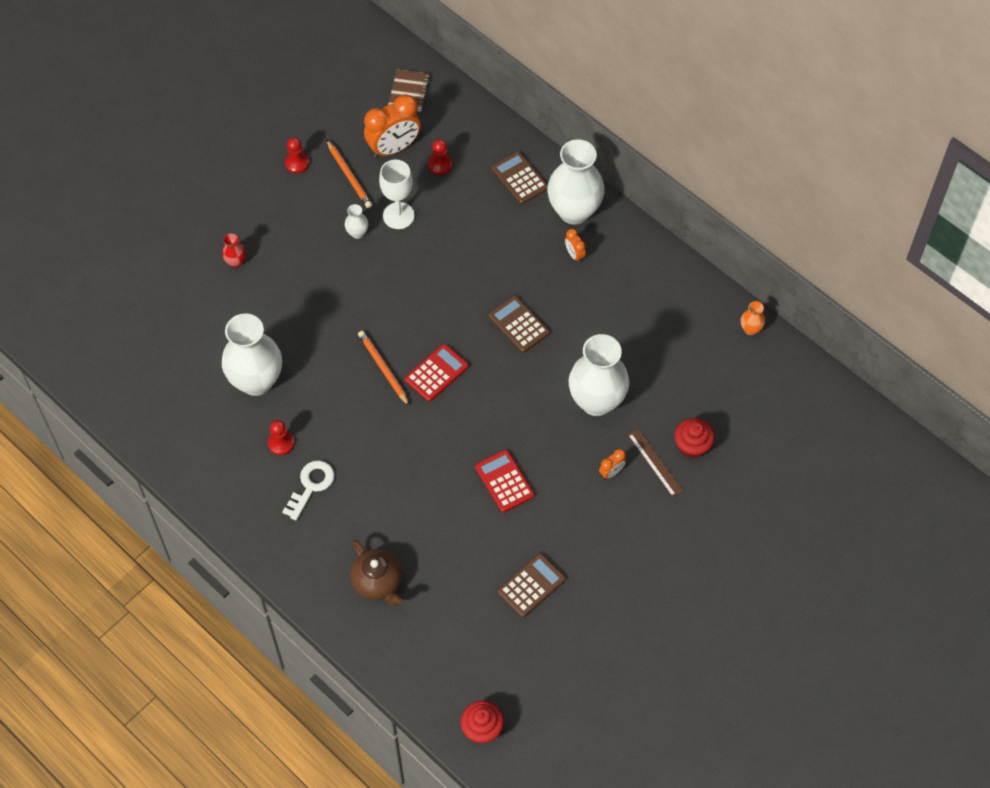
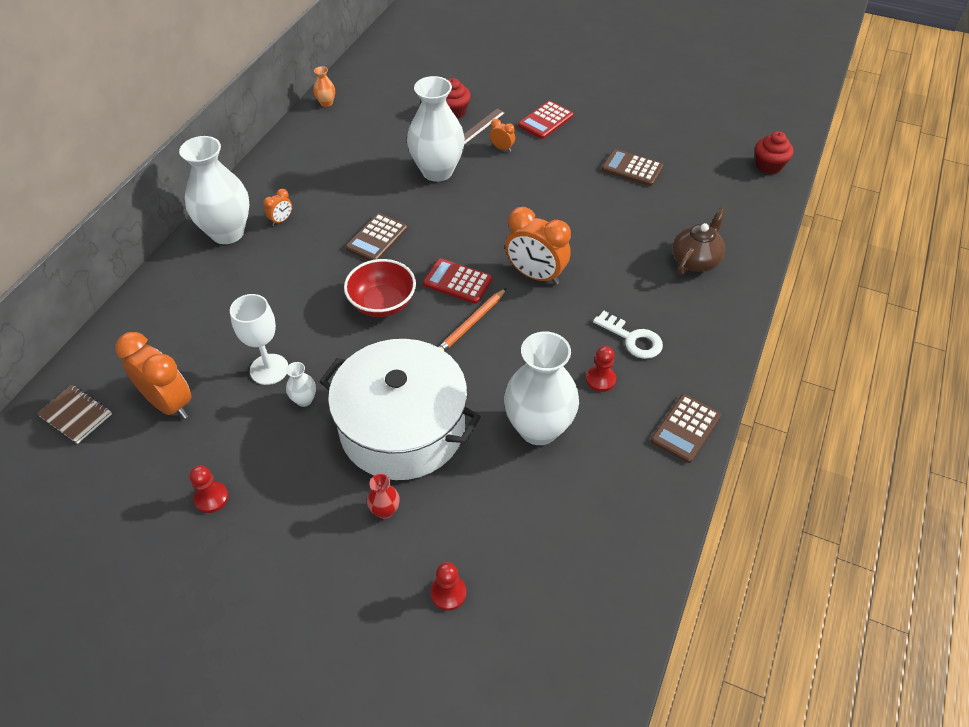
camera: 110 degrees left, 10 degrees down
white key [282,461,334,521] -> white key turned 150 degrees counterclockwise [593,311,663,359]
orange pencil [327,140,372,208] -> none
brown notebook [388,69,430,111] -> brown notebook turned 45 degrees clockwise [37,385,112,444]
red pawn [428,139,452,175] -> red pawn moved to [430,562,466,611]
red calculator [475,450,534,513] -> red calculator moved to [518,101,573,139]
brown calculator [491,151,548,204] -> brown calculator moved to [651,394,721,463]
none -> white pot [319,339,481,480]
none -> red bowl [344,259,416,317]
none -> orange clock [505,207,571,285]

